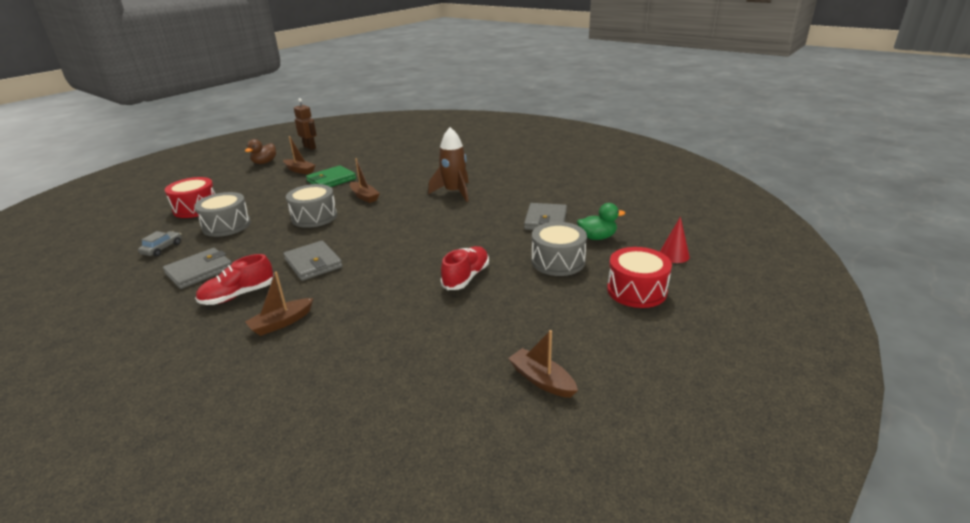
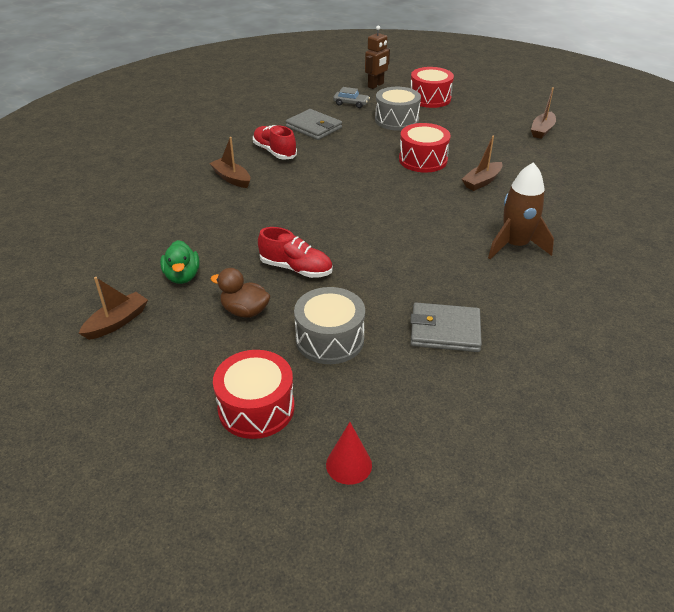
camera: 85 degrees right, 10 degrees up
brown duck [245,139,276,164] -> brown duck moved to [211,268,270,318]
grey wallet [283,241,343,281] -> none
grey drum [286,184,337,228] -> red drum [399,123,451,173]
brown robot [294,98,317,150] -> brown robot moved to [365,25,390,89]
green wallet [306,165,356,187] -> none
green duck [577,203,625,240] -> green duck moved to [160,240,199,284]

